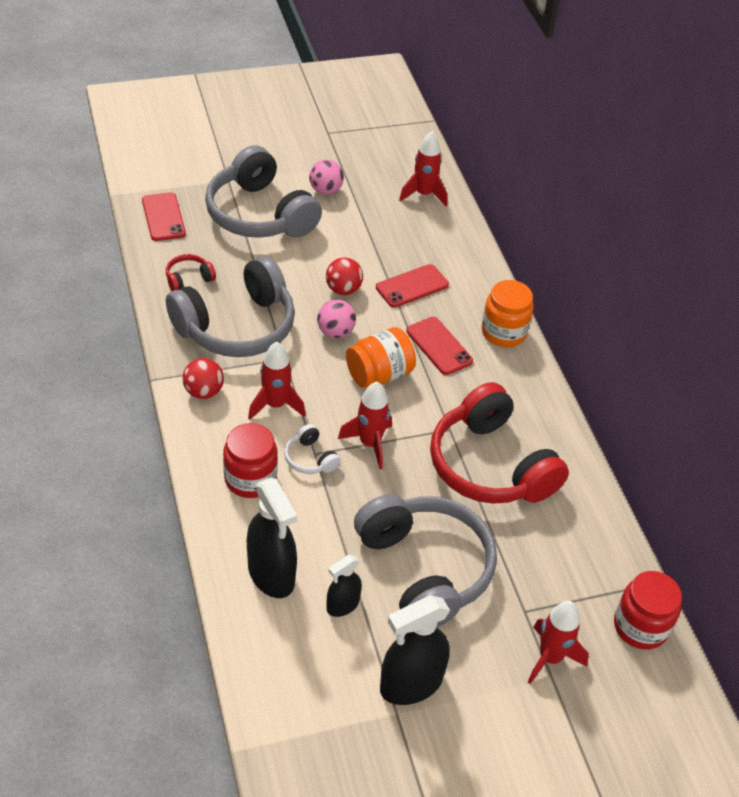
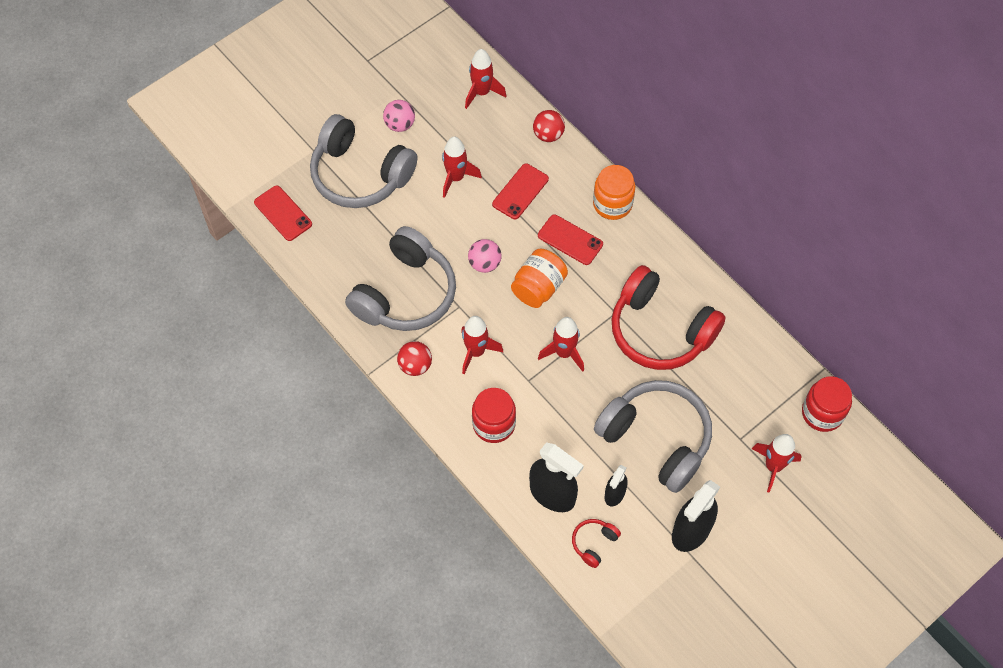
camera: 20 degrees left, 15 degrees up
red headphones [166,254,216,291] -> red headphones moved to [572,519,621,568]
white headphones [284,424,341,474] -> none
red ball [326,257,363,295] -> red ball moved to [533,110,565,142]
none -> red rocket [442,137,482,198]

